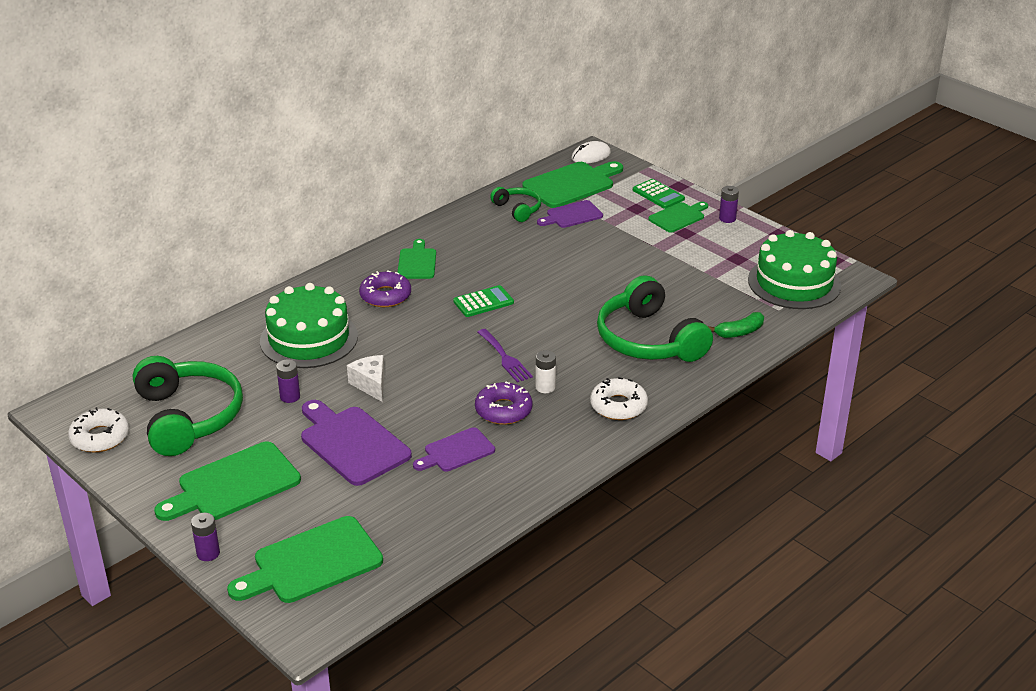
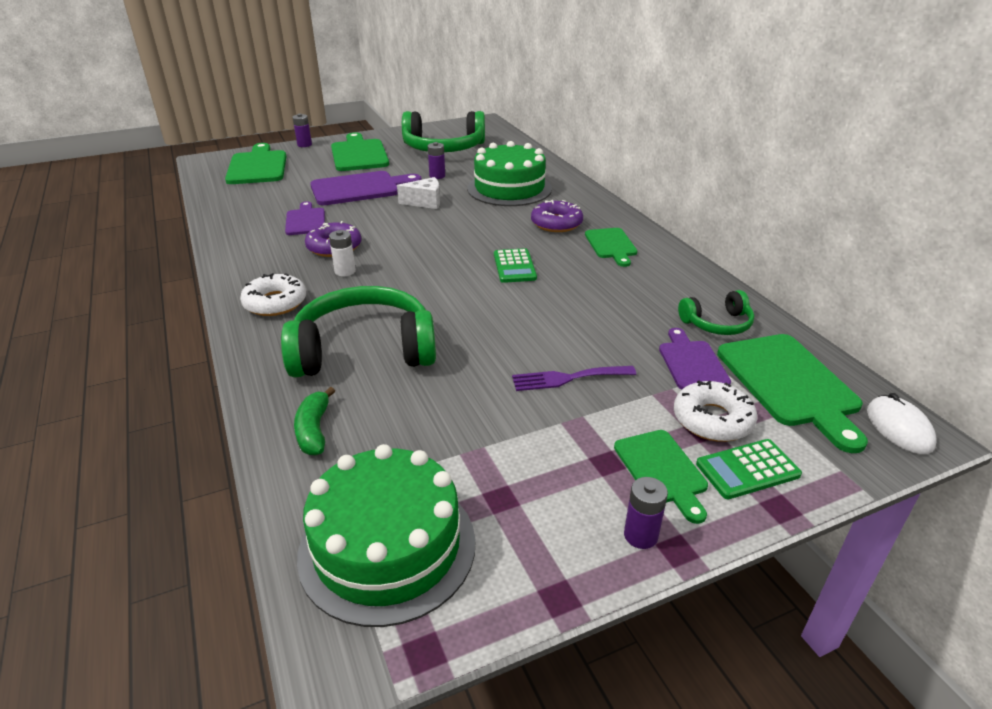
camera: 110 degrees right, 0 degrees up
white donut [68,407,129,452] -> white donut moved to [674,380,758,442]
green cutting board [397,239,436,279] -> green cutting board turned 60 degrees clockwise [585,228,637,267]
purple fork [478,329,533,383] -> purple fork moved to [512,366,636,391]

